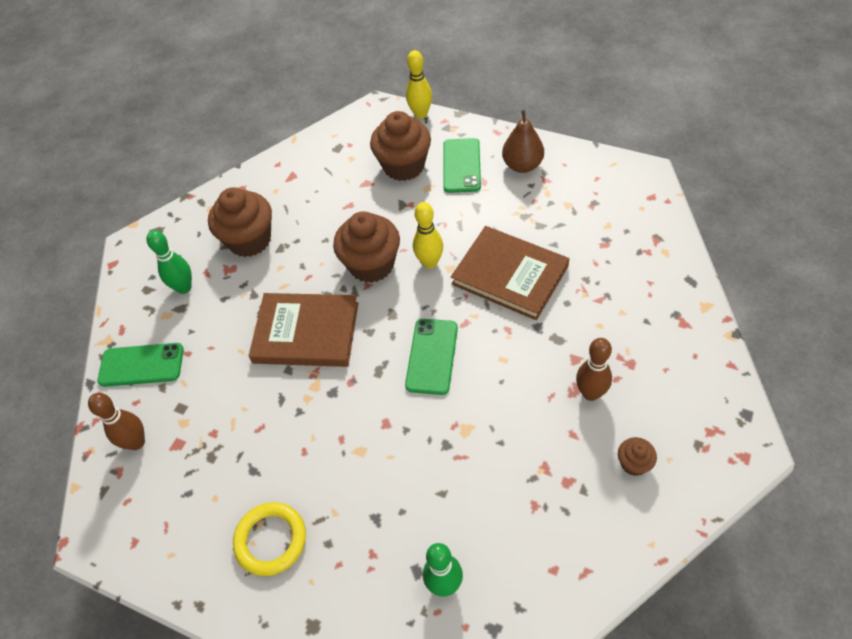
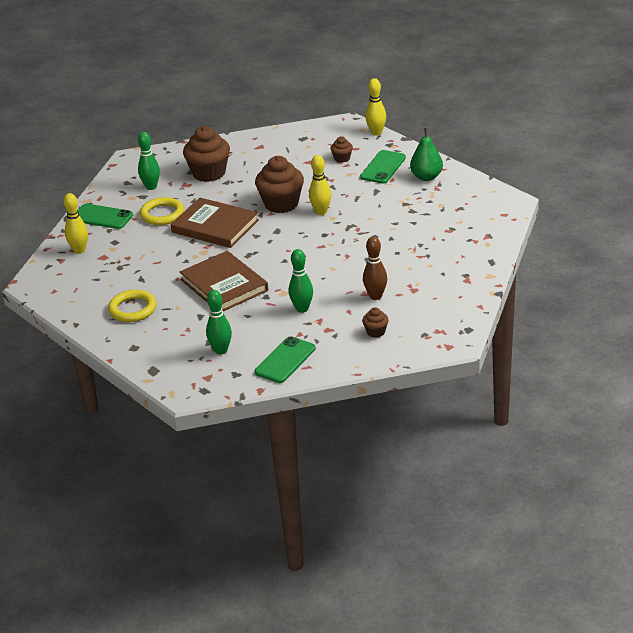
camera: 20 degrees right, 20 degrees down
brown bowling pin [88,393,145,450] -> yellow bowling pin [64,193,88,254]
brown cupcake [370,111,431,181] -> brown cupcake [331,136,353,163], size x0.48
green phone [405,319,458,395] -> green phone moved to [255,336,316,383]
brown book [451,226,569,320] -> brown book moved to [180,251,268,311]
brown pear [502,110,544,173] -> green pear [410,128,443,181]
none -> yellow ring [140,197,184,225]
none -> green bowling pin [289,249,313,313]

